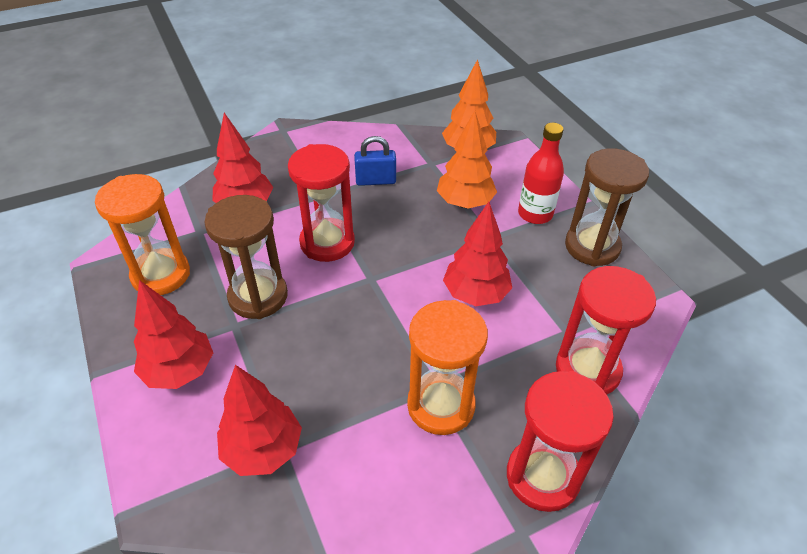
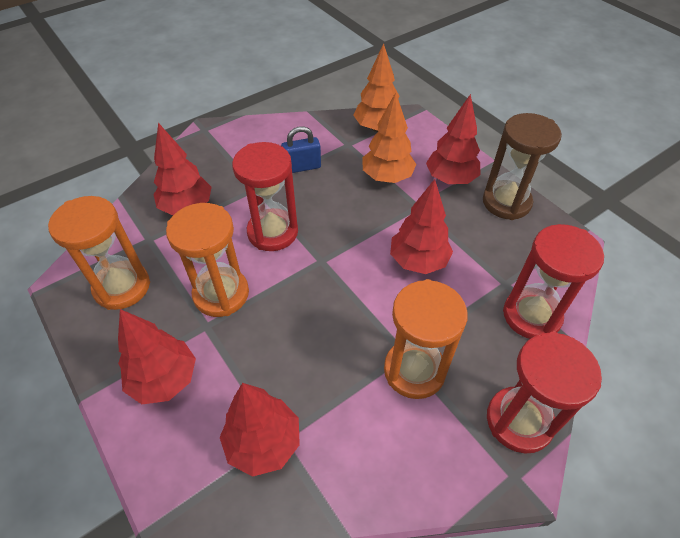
camera: 10 degrees left, 5 degrees up
brown hourglass [204,195,288,319] -> orange hourglass [166,203,249,317]
red bottle [518,123,564,224] -> red tree [426,94,480,184]

